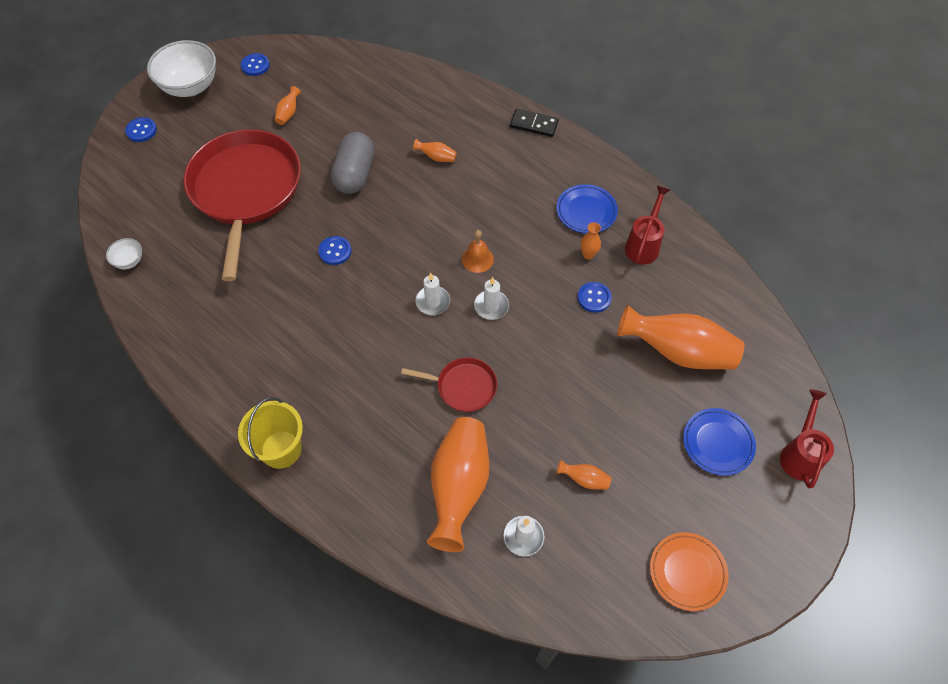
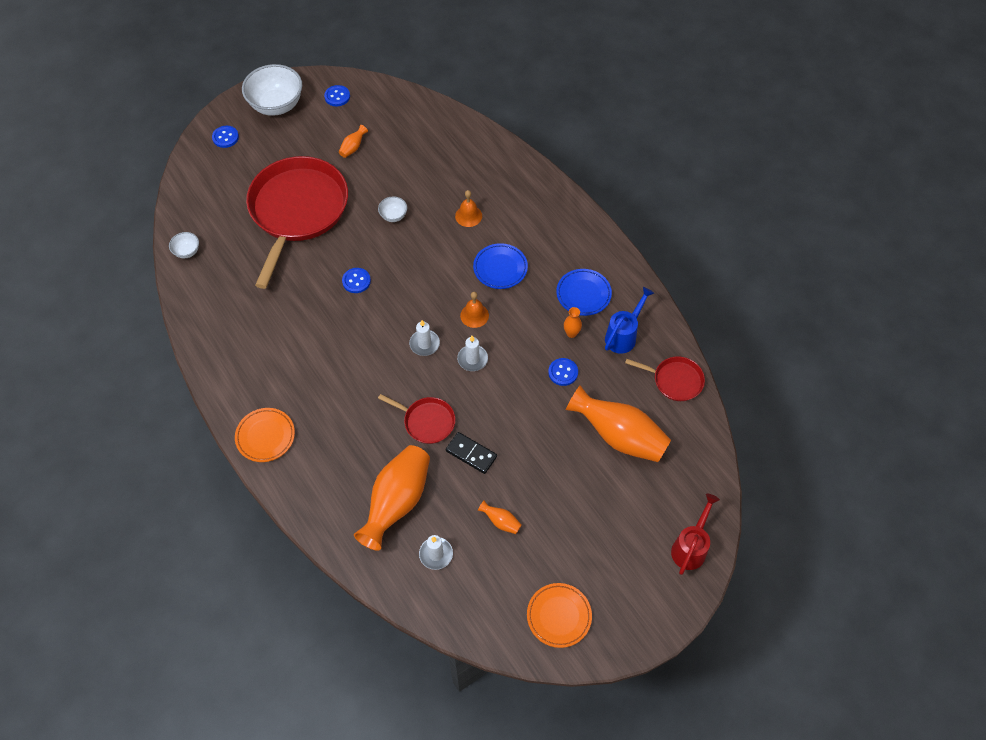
camera: 15 degrees right, 0 degrees up
yellow bucket [238,397,303,469] -> orange plate [235,408,295,462]
grey capsule [331,132,374,194] -> white bowl [378,196,407,222]
orange vase [413,139,457,162] -> orange bell [455,190,482,227]
black domino [510,109,559,137] -> black domino moved to [446,432,497,474]
red watering can [625,186,670,264] -> blue watering can [605,287,654,354]
blue plate [683,408,756,476] -> blue plate moved to [473,243,528,289]
none -> red pan [625,356,705,401]

